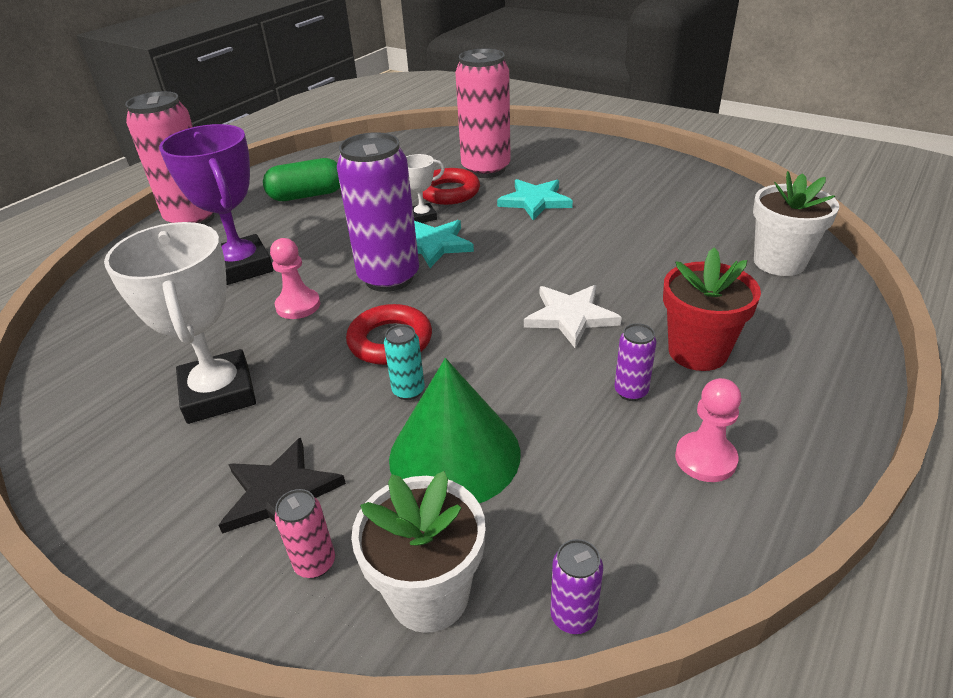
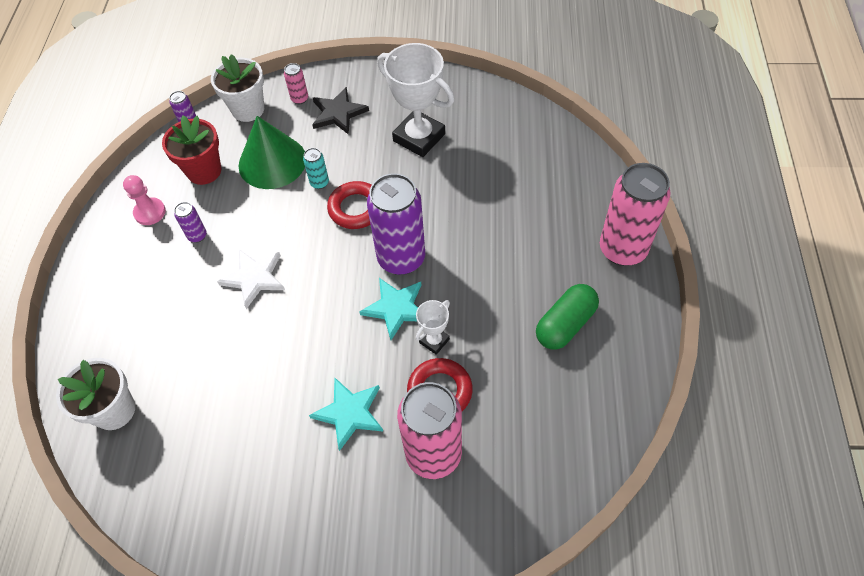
camera: 150 degrees right, 20 degrees up
purple trophy [159,124,274,285] -> none
pink pawn [270,238,320,319] -> none
red flower pot [663,248,761,371] -> red flower pot moved to [162,115,221,185]

